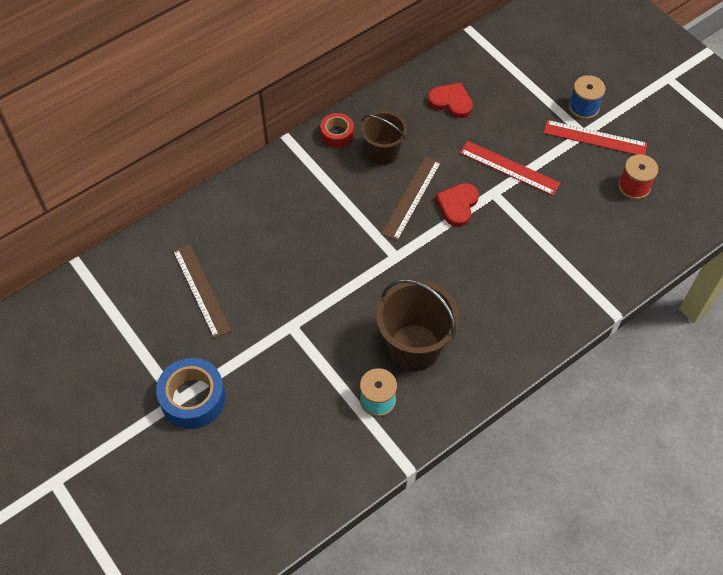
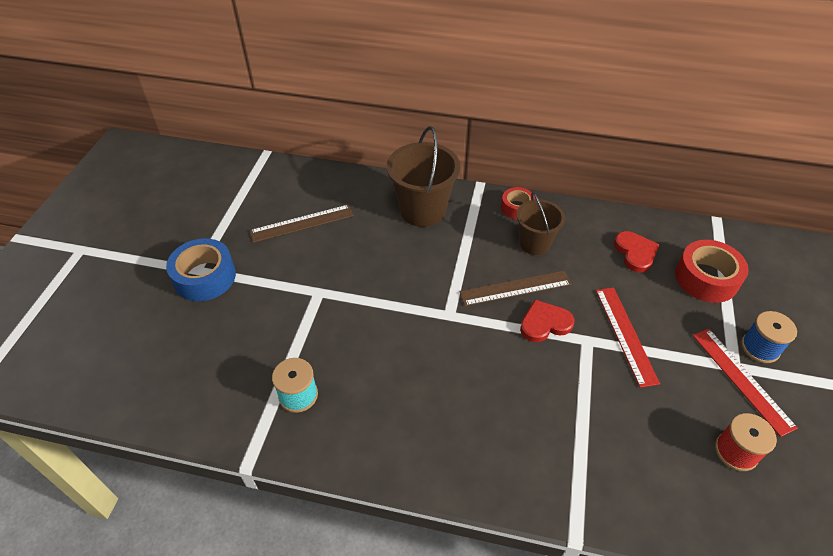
camera: 50 degrees right, 10 degrees down
brown ruler [173,244,232,338] -> brown ruler turned 45 degrees clockwise [250,205,354,243]
brown bucket [376,279,459,371] -> brown bucket moved to [387,126,460,227]
none -> red tape [675,240,749,303]

